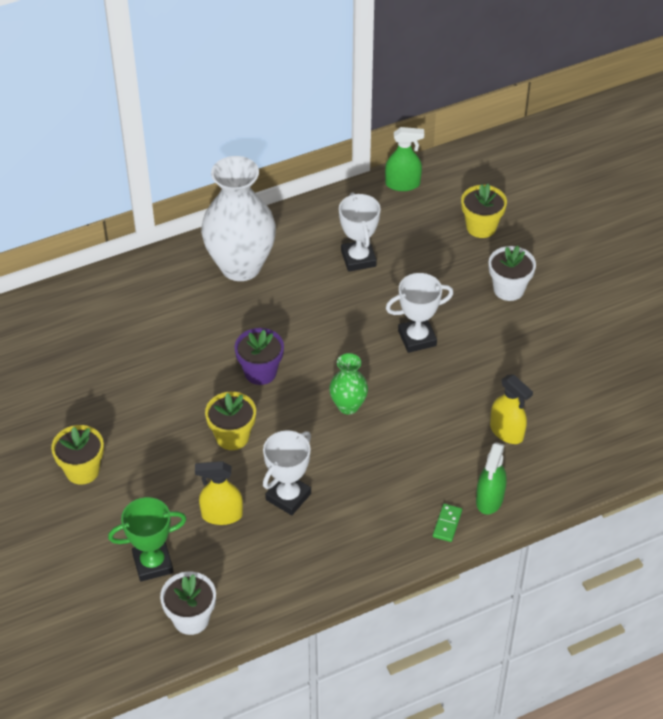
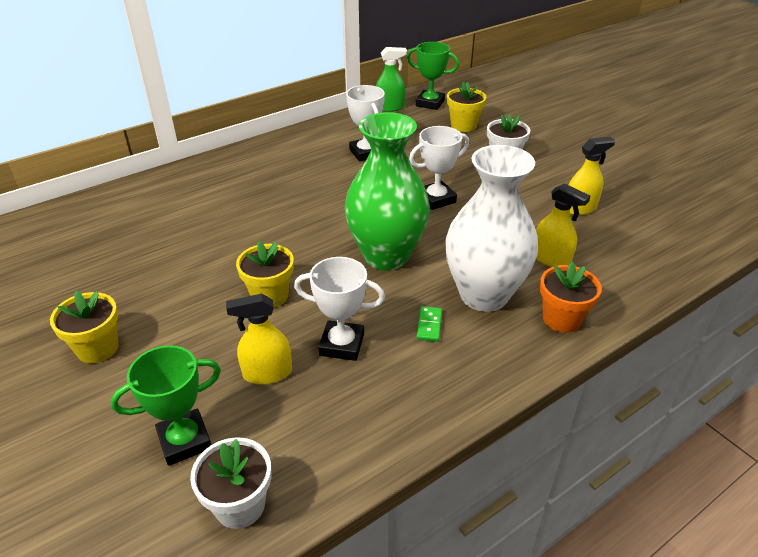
camera: 10 degrees left, 10 degrees down
white vase [201,156,276,281] -> white vase moved to [445,145,538,312]
purple flower pot [234,328,284,385] -> none
white trophy [263,430,311,515] -> white trophy turned 75 degrees clockwise [294,257,385,361]
green vase [329,353,368,414] -> green vase [344,112,430,271], size x2.04
green domino [433,504,462,542] -> green domino moved to [416,306,442,342]
green spray bottle [476,442,507,515] -> orange flower pot [540,262,602,333]
none -> green trophy [407,42,459,110]
none -> yellow spray bottle [569,137,615,215]

